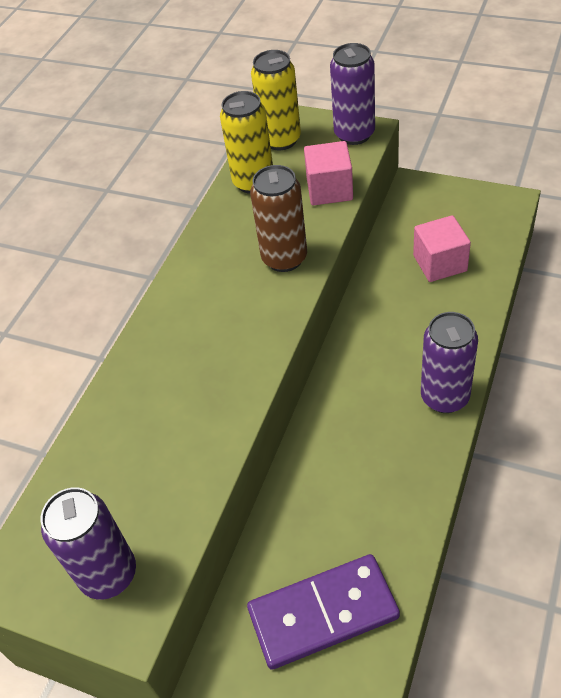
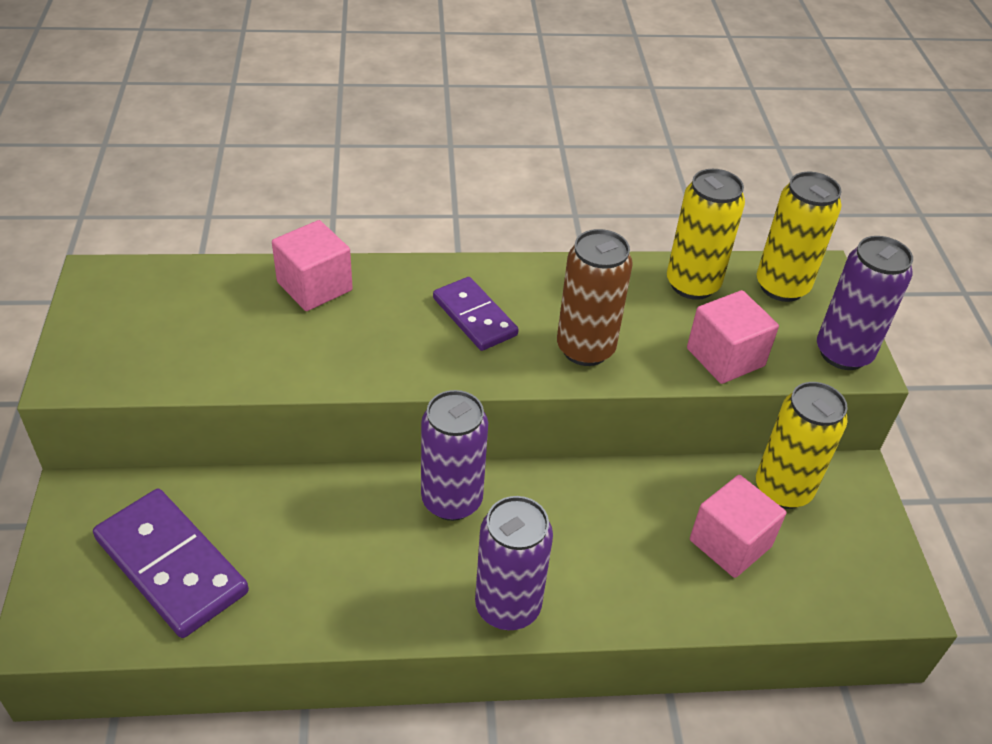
camera: 55 degrees right, 5 degrees down
purple can [41,487,136,600] -> purple can moved to [421,390,488,521]
none -> pink cube [272,220,353,311]
none -> purple domino [433,277,519,351]
none -> yellow can [756,382,848,509]

